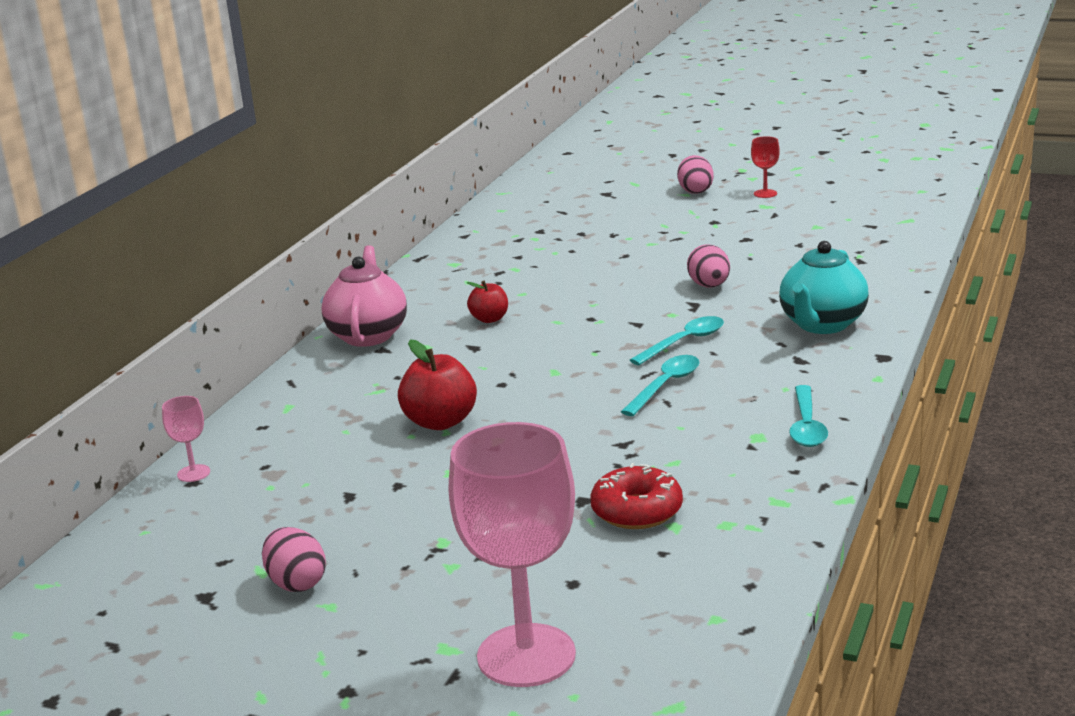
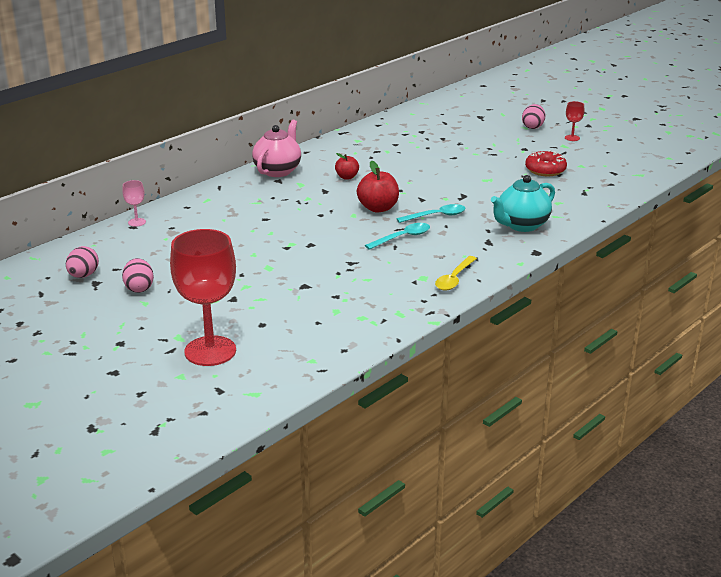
camera: 20 degrees right, 5 degrees up
red apple [398,339,477,430] -> red apple moved to [357,161,399,213]
pink goblet [448,422,576,687] -> red goblet [170,229,236,366]
red donut [591,463,683,529] -> red donut moved to [525,150,567,176]
pink egg [687,245,730,287] -> pink egg moved to [66,246,99,278]
turquoise spoon [789,385,828,447] -> yellow spoon [435,256,477,291]

